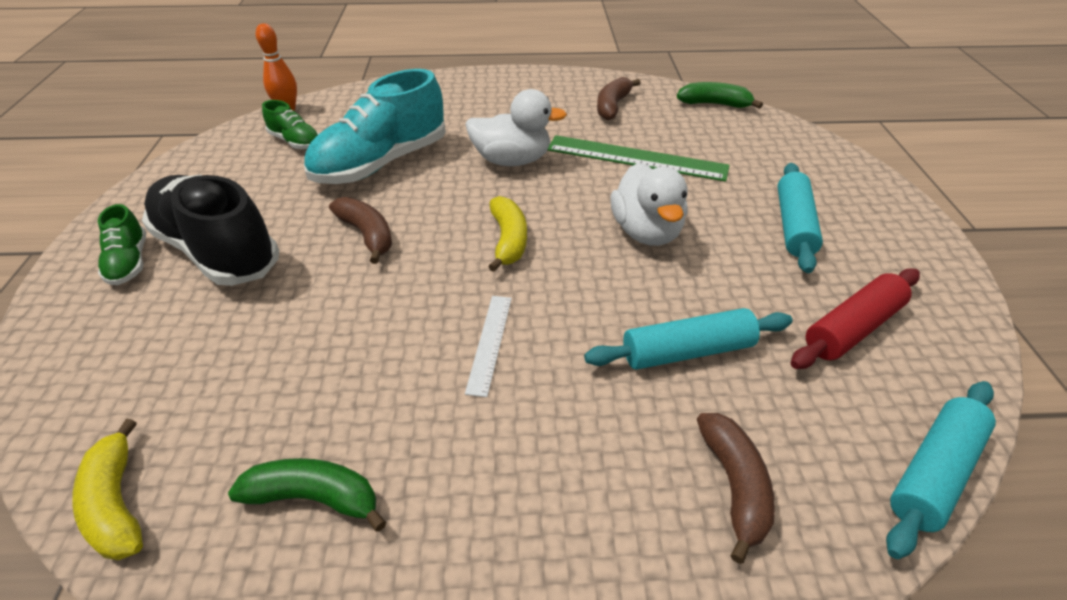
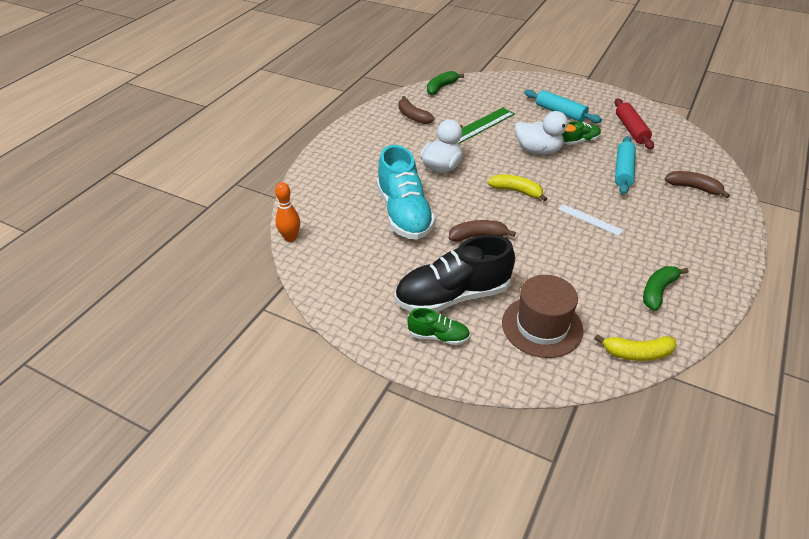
camera: 60 degrees left, 0 degrees up
green shoe [262,100,319,150] -> green shoe moved to [562,121,601,145]
turquoise rolling pin [886,381,996,559] -> none
none -> brown hat [502,275,583,358]

